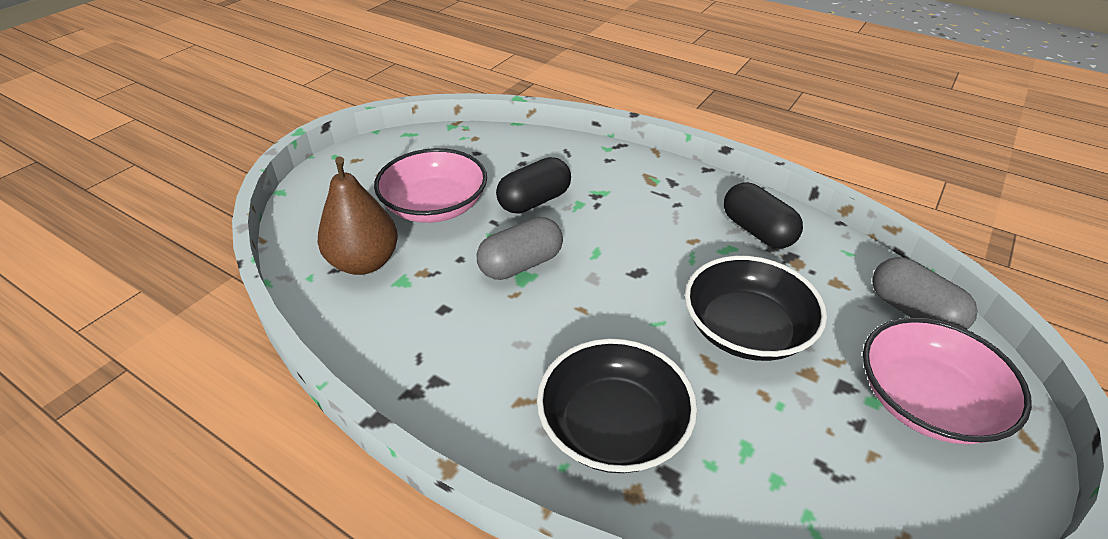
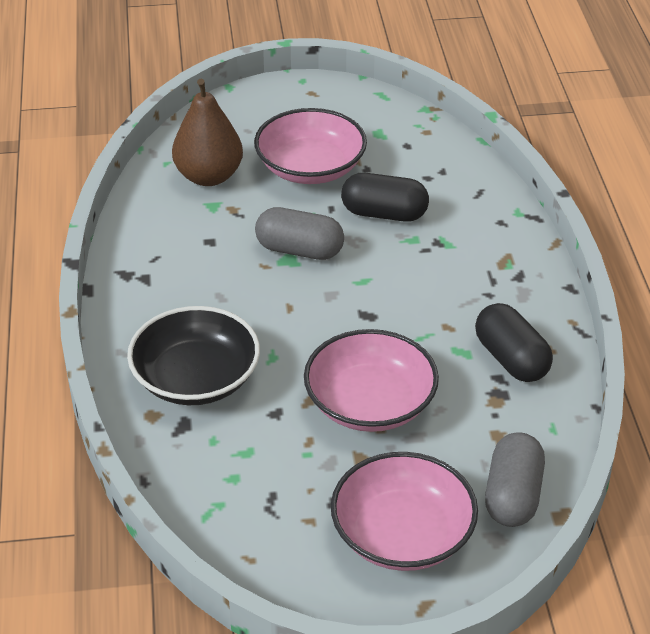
camera: 50 degrees right, 0 degrees up
black bowl [685,256,827,361] -> pink bowl [304,329,439,432]
black capsule [724,182,803,249] -> black capsule turned 45 degrees counterclockwise [475,303,553,382]

